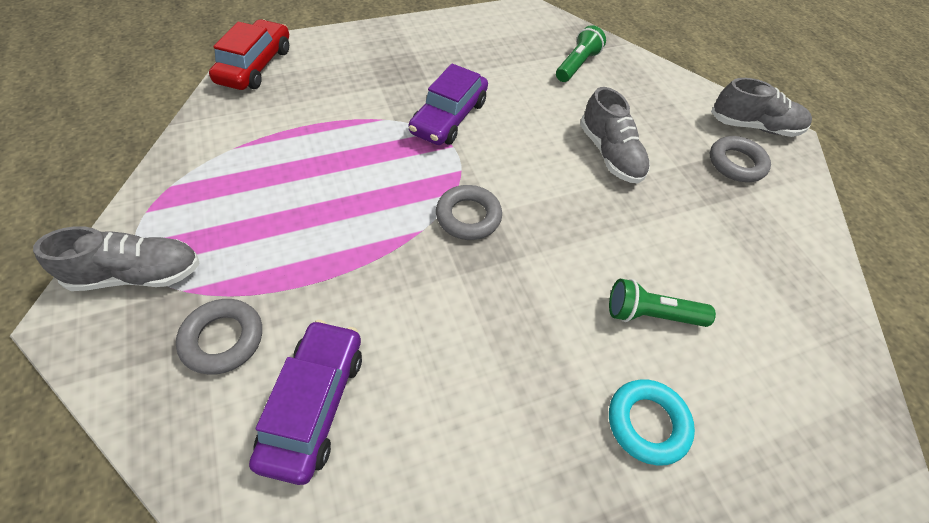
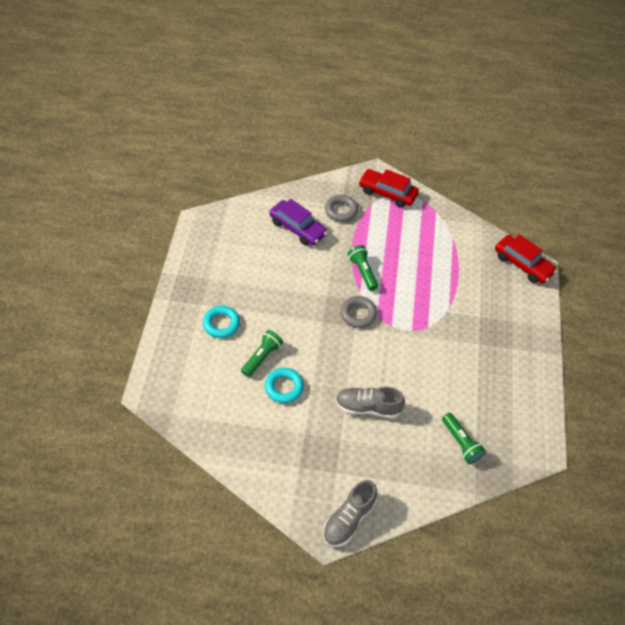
camera: 120 degrees right, 0 degrees up
grey shoe [33,226,200,291] -> red car [358,169,419,208]
purple car [409,64,488,145] -> none
grey ring [710,136,771,182] -> none
none -> turquoise ring [265,368,304,403]
none -> green flashlight [348,245,378,291]

